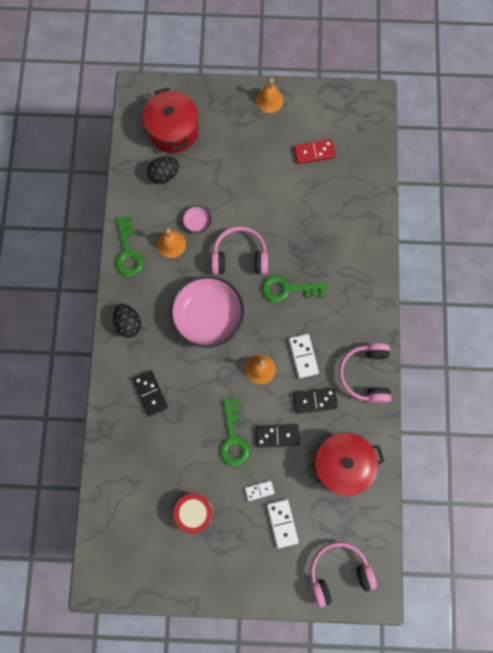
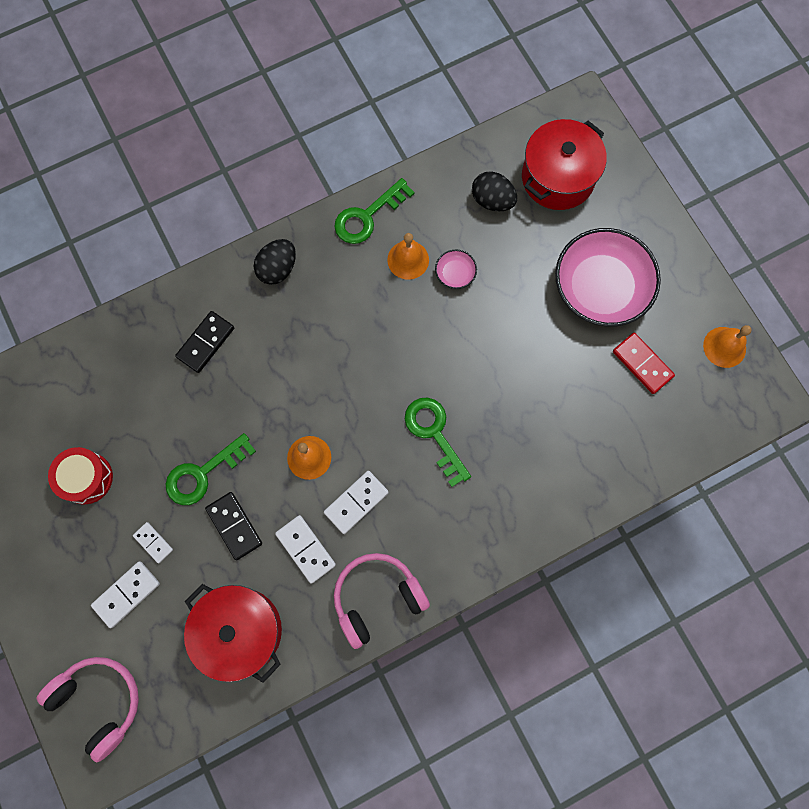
camera: 60 degrees right, 0 degrees up
pink bowl [170,276,244,348] -> pink bowl moved to [555,228,661,327]
pink headphones [211,226,268,275] -> none
orange bell [256,77,283,113] -> orange bell moved to [703,325,752,368]
black domino [293,388,338,414] -> white domino [275,515,336,584]

